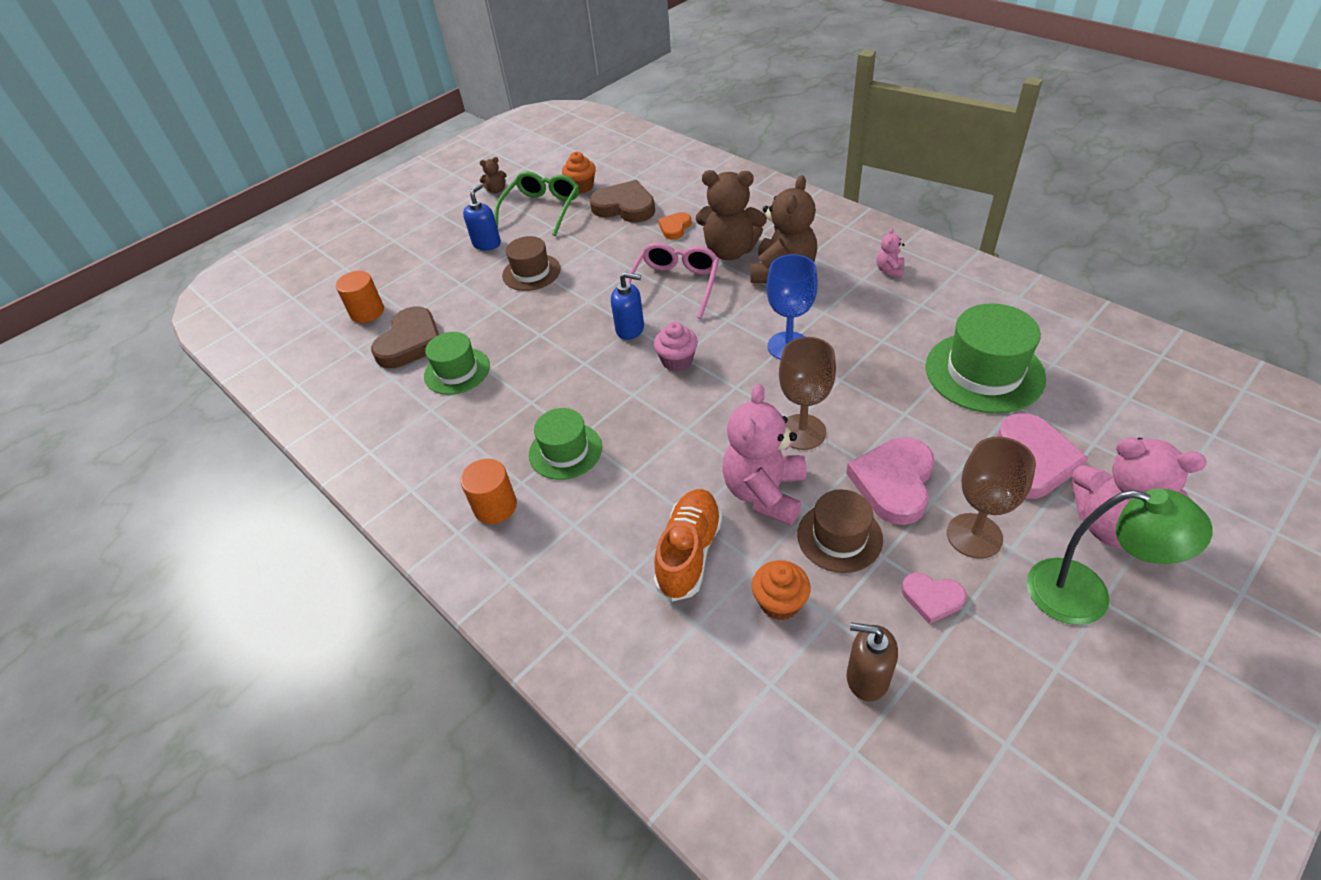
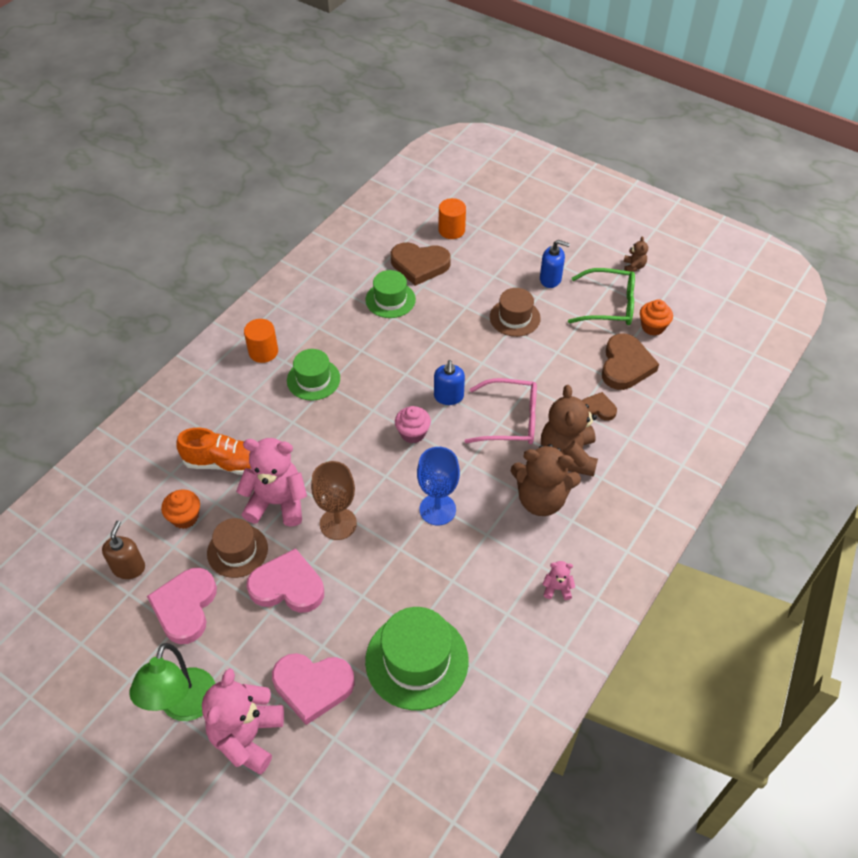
camera: 75 degrees right, 5 degrees up
brown teddy bear [480,157,507,193] -> brown teddy bear turned 150 degrees counterclockwise [624,236,648,272]
orange heart [658,212,691,240] -> brown heart [582,392,617,421]
pink heart [902,573,966,624] -> pink heart [147,568,217,644], size x1.84
brown goblet [947,437,1036,559] -> none

